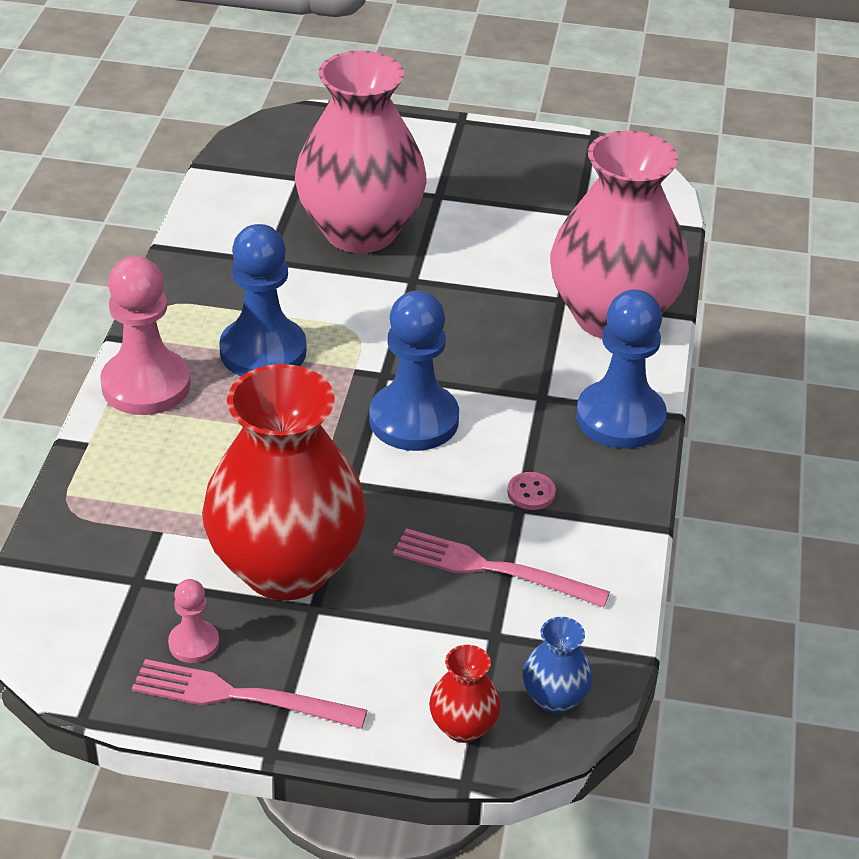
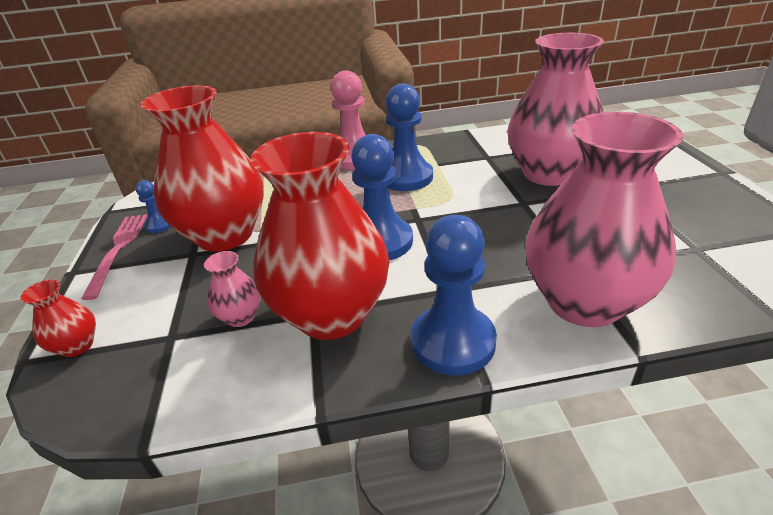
camera: 75 degrees right, 5 degrees down
pink pawn [168,579,219,663] -> blue pawn [136,180,171,233]
pink fork [393,528,610,607] -> pink vase [204,251,261,327]
pink button [507,472,556,510] -> red vase [250,132,390,340]
blue vase [523,617,593,714] -> none

